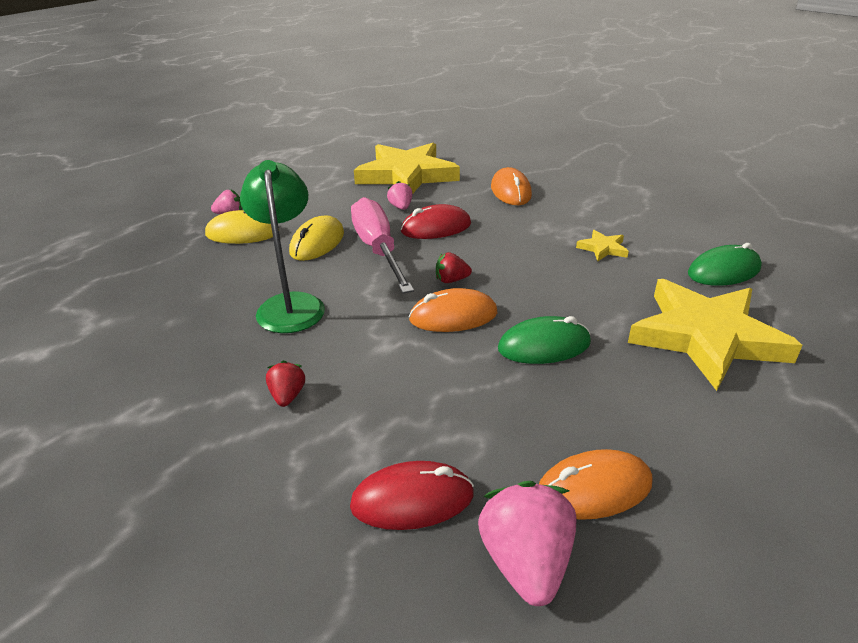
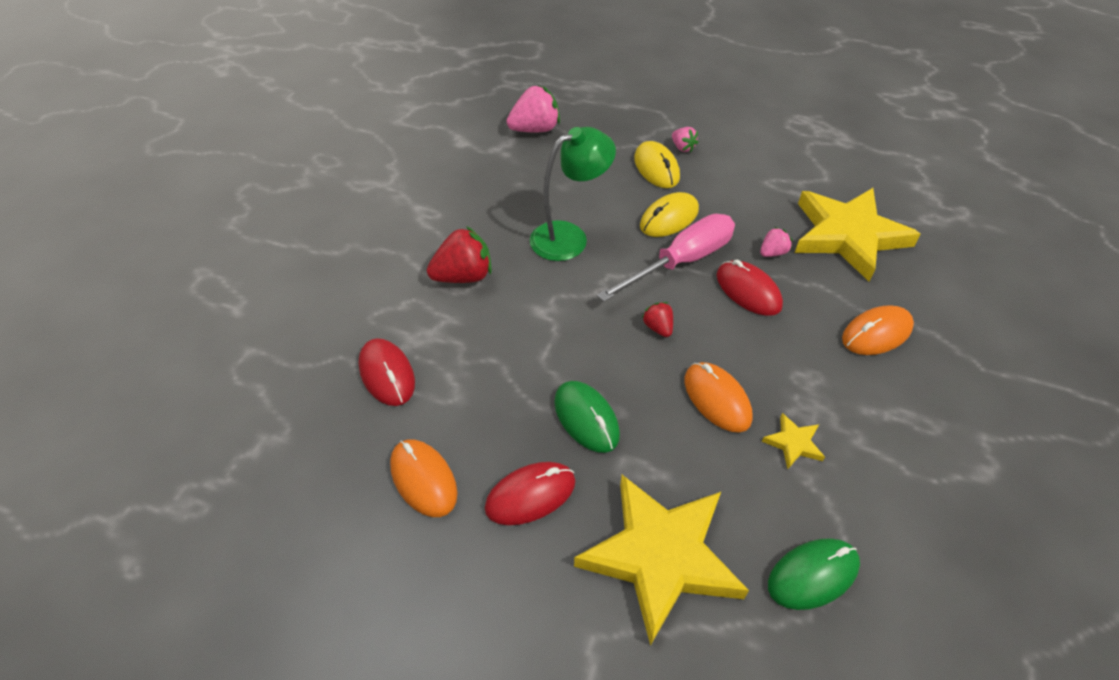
camera: 70 degrees right, 15 degrees up
red strawberry [266,360,305,407] -> red strawberry [427,226,492,283], size x1.89
yellow mouse [289,216,344,261] -> yellow mouse turned 45 degrees counterclockwise [640,192,699,237]
orange mouse [409,288,497,332] -> orange mouse moved to [685,362,753,433]
pink strawberry [478,481,577,606] -> pink strawberry moved to [506,85,560,132]
green mouse [688,243,762,286] -> green mouse turned 75 degrees counterclockwise [768,538,860,610]
none -> red mouse [485,462,575,525]

